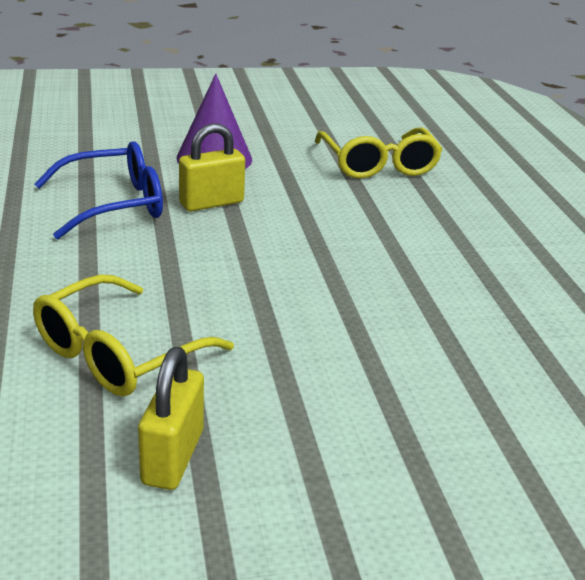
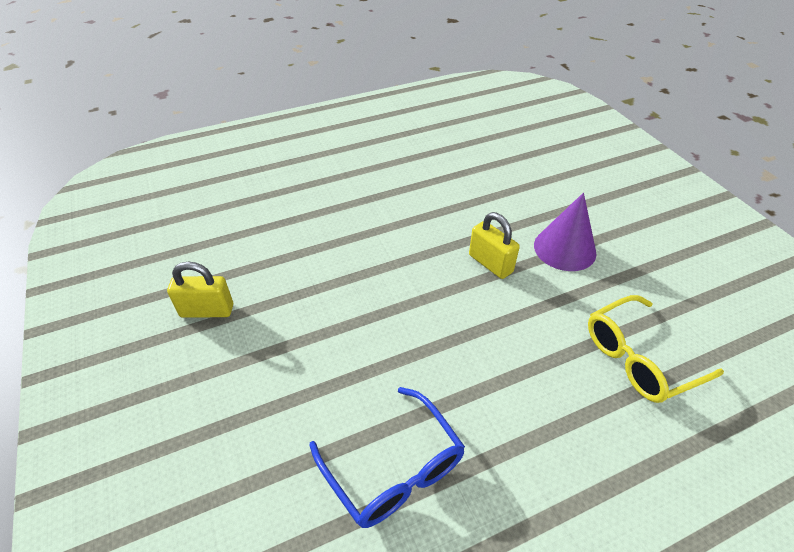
camera: 80 degrees right, 15 degrees up
yellow glasses [33,275,234,396] -> none
blue glasses [34,141,163,239] -> blue glasses moved to [309,387,465,528]

